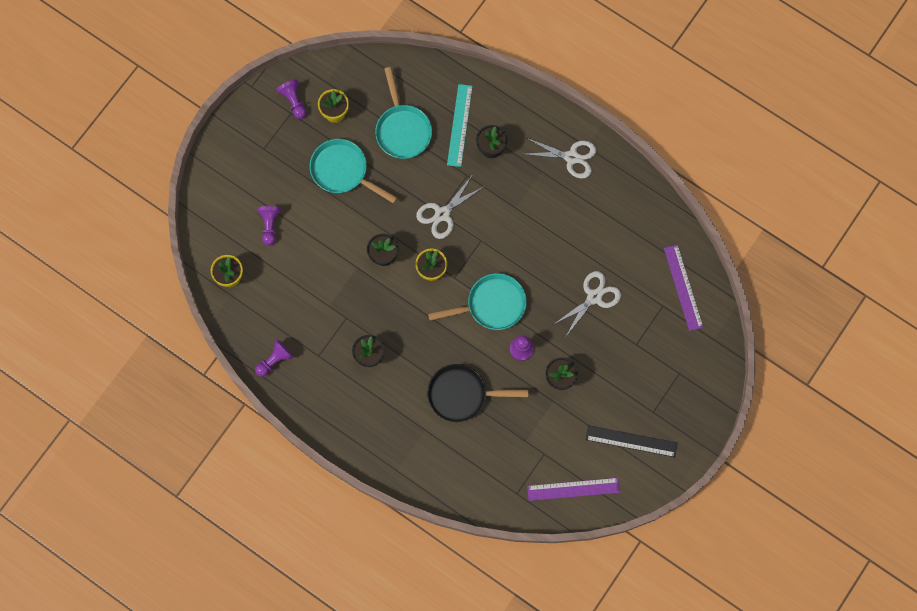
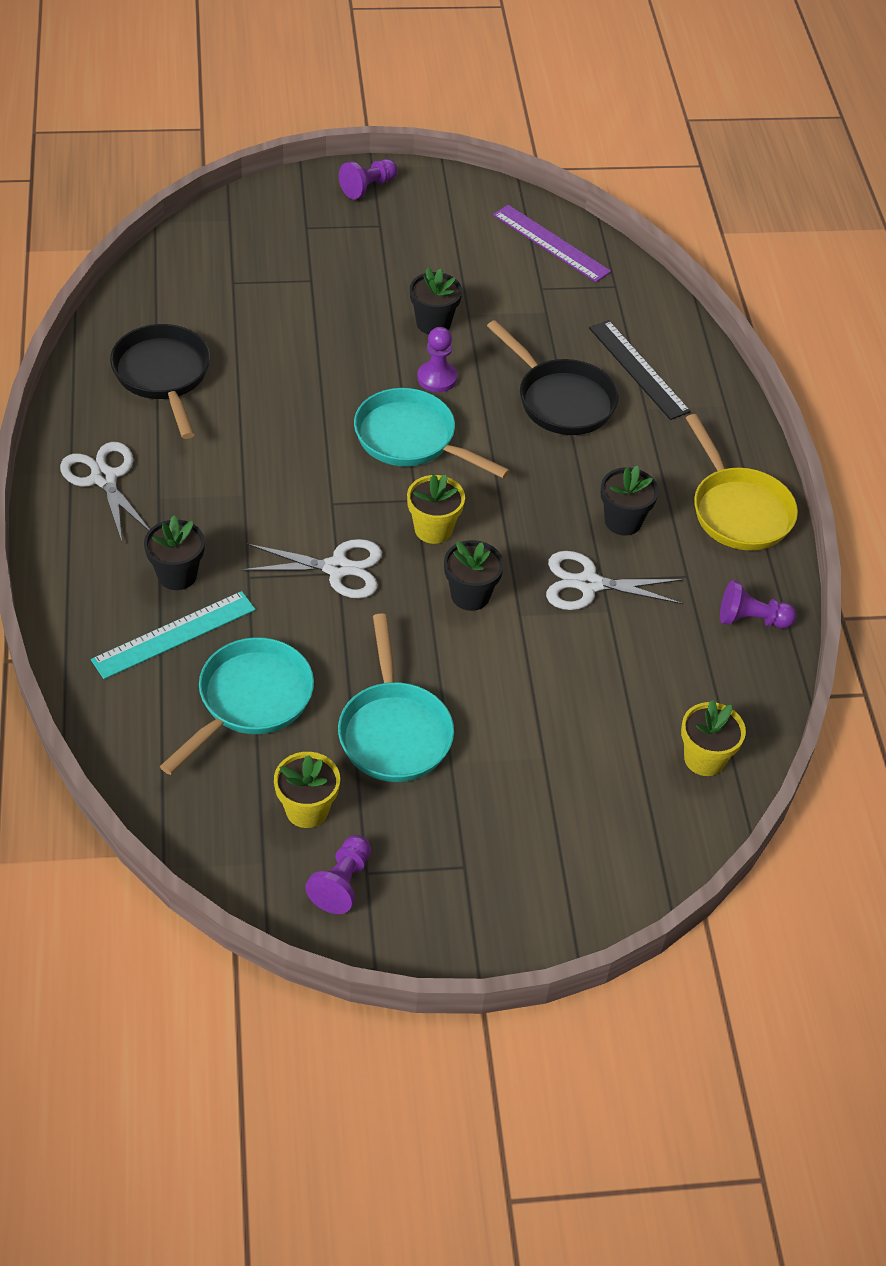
camera: 135 degrees left, 25 degrees down
purple pawn [257,206,281,246] -> purple pawn moved to [339,159,398,200]
white scissors [553,271,621,336] -> white scissors moved to [546,551,683,610]
black ruler [586,425,678,457] -> black ruler moved to [589,320,691,420]
purple ruler [664,244,703,331] -> none
none -> black pan [110,324,210,439]
none -> yellow pan [686,414,798,550]

